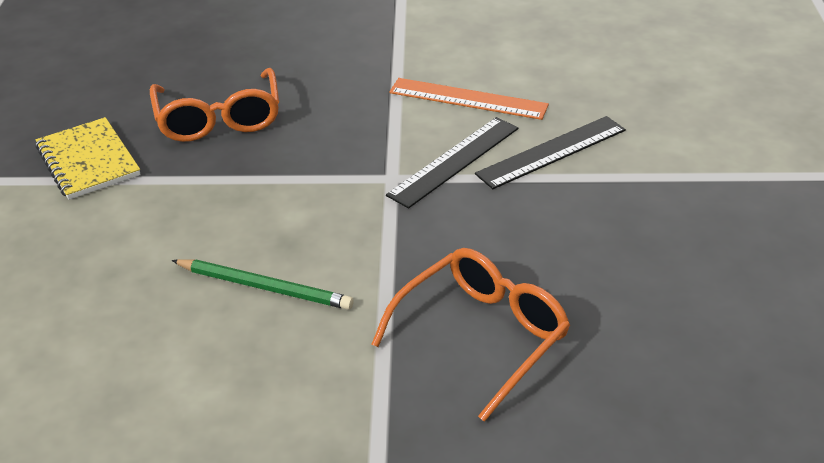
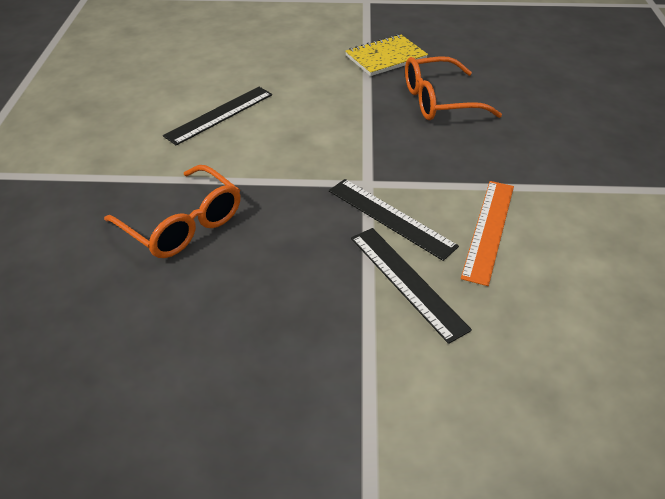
camera: 90 degrees right, 5 degrees up
green pencil [171,259,354,310] -> none
none -> black ruler [163,87,272,146]

